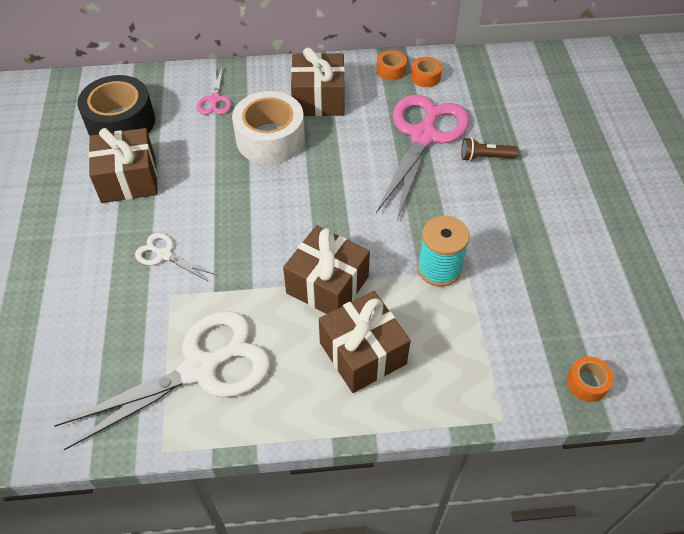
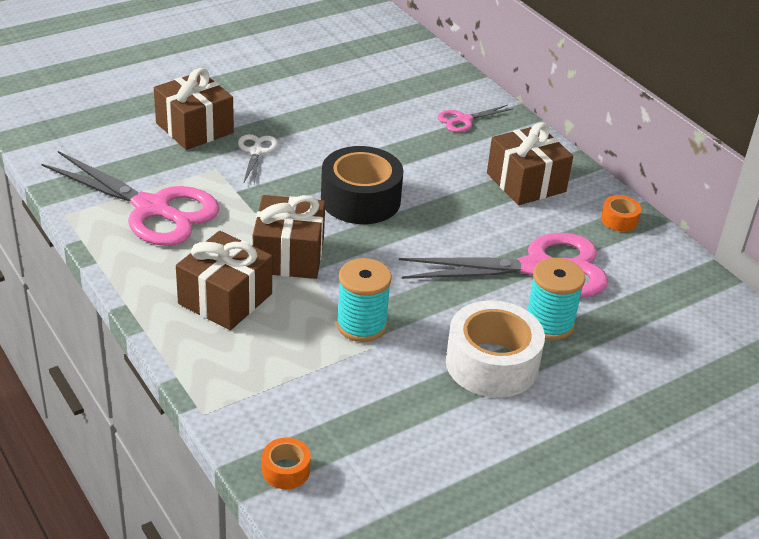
camera: 60 degrees right, 15 degrees down
white scissors [54,311,271,450] -> pink scissors [41,151,219,246]
black tape [77,75,155,136] -> black tape moved to [321,146,404,224]
brown gift [88,128,158,203] -> brown gift moved to [154,68,234,150]
white tape [232,91,305,164] -> white tape moved to [446,301,545,398]
orange tape [411,57,442,87] -> none
brown flashlight [461,137,518,161] -> turquoise spool [527,258,585,340]

